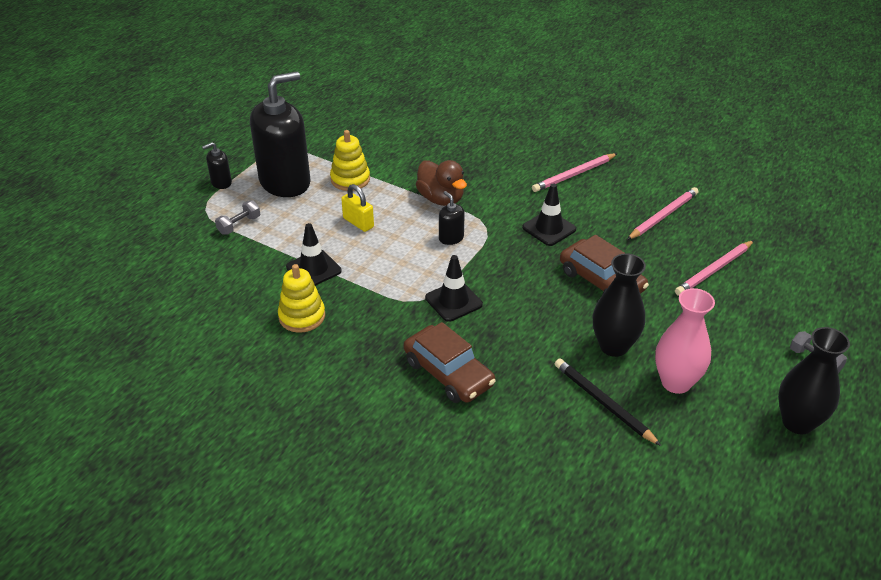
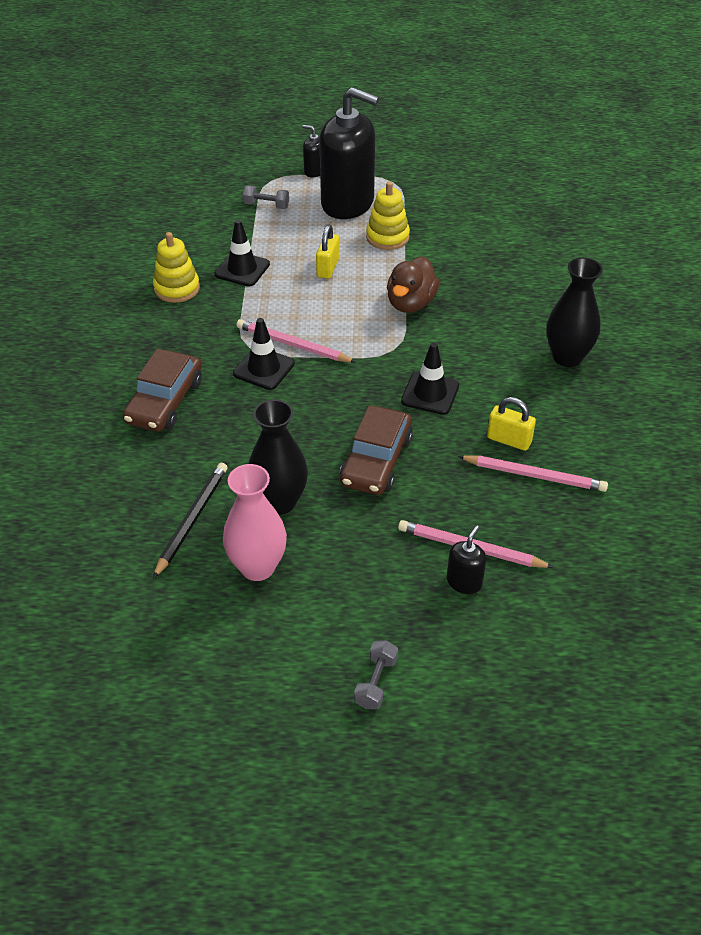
camera: 60 degrees right, 5 degrees up
black soap dispenser [439,191,465,245] -> black soap dispenser moved to [447,525,486,594]
pink pencil [532,153,618,192] -> pink pencil moved to [236,319,356,363]
black vase [778,327,850,434] -> black vase moved to [547,258,603,367]
none -> yellow padlock [487,397,536,451]

